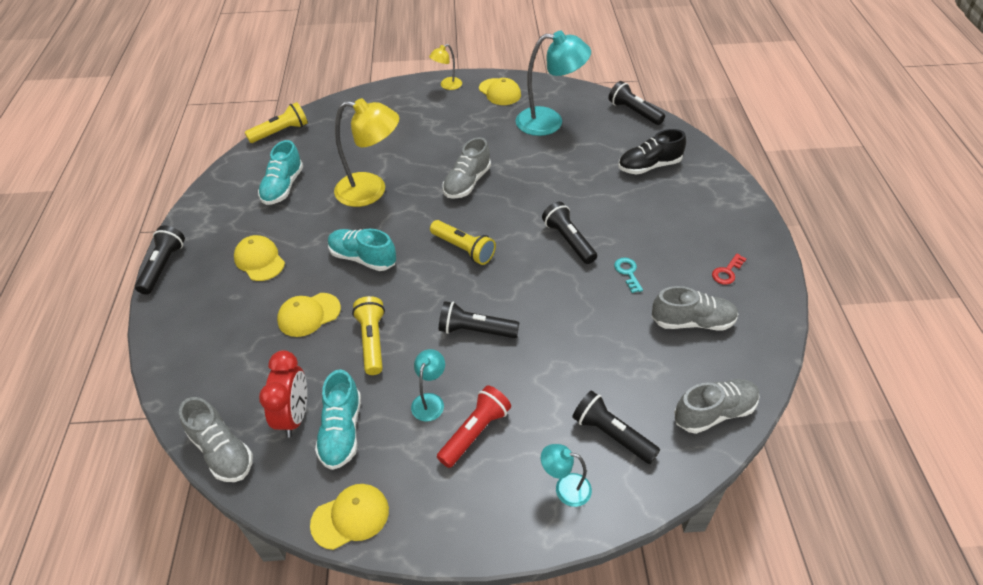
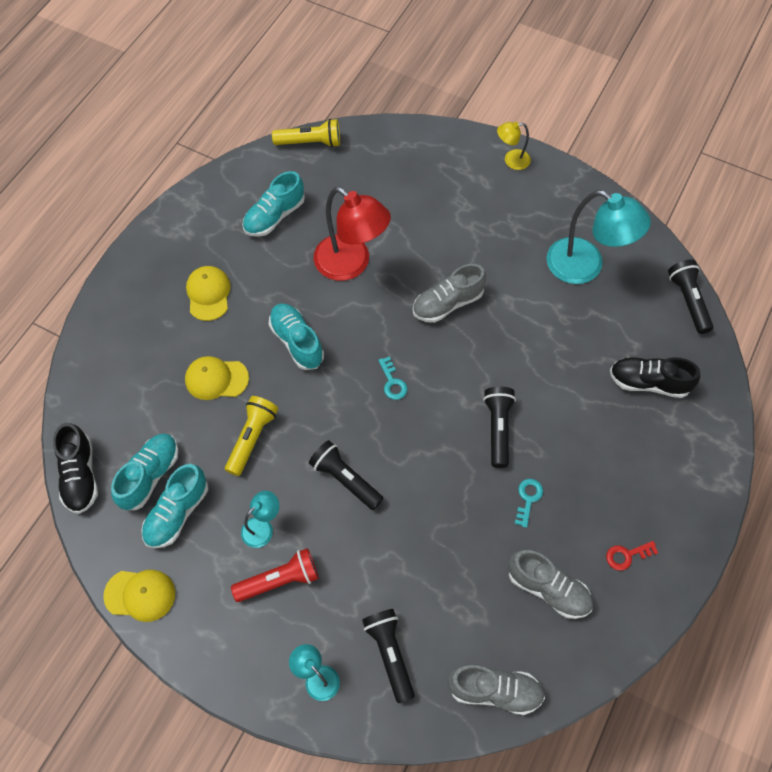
camera: 30 degrees right, 15 degrees up
black flashlight [135,225,185,295] -> none
grey shoe [179,397,253,482] -> black shoe [53,423,98,514]
red clock [259,350,307,438] -> turquoise shoe [111,434,179,510]
yellow lamp [334,98,399,207] -> red lamp [314,187,391,281]
yellow flashlight [430,220,496,265] -> turquoise key [378,356,407,400]
yellow cap [479,78,521,105] -> none

